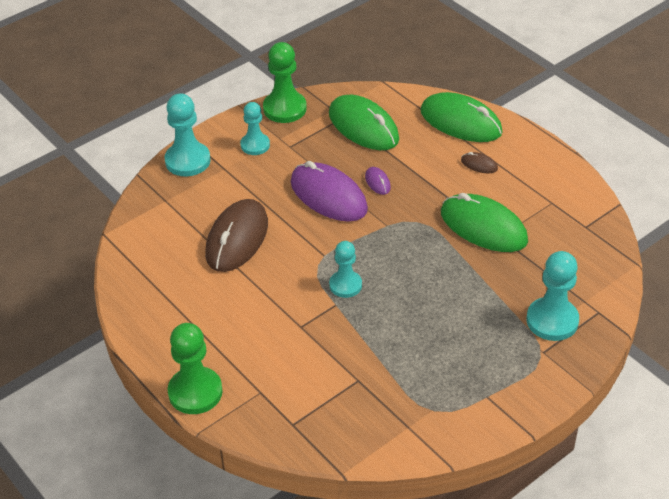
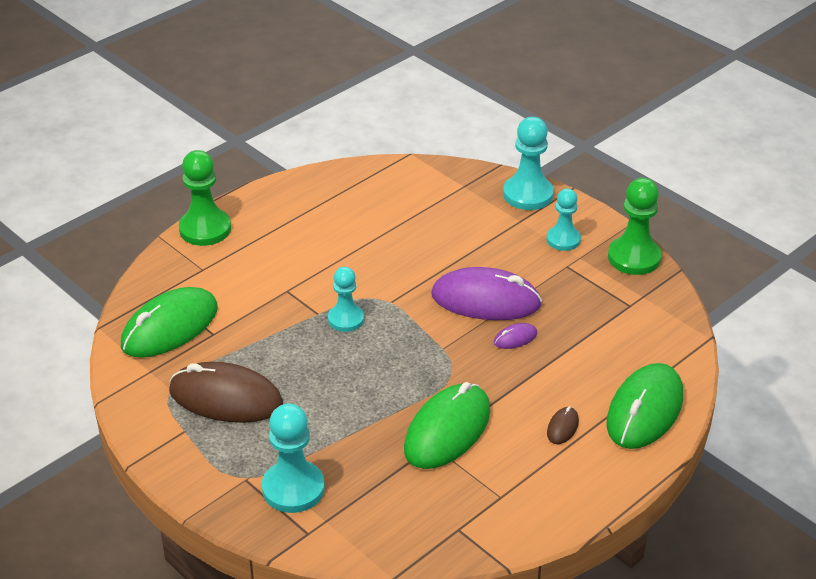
camera: 85 degrees right, 5 degrees down
brown mouse [205,199,268,272] -> brown mouse moved to [169,362,283,423]
purple mouse [291,161,368,222] -> purple mouse turned 60 degrees clockwise [431,267,542,320]
green mouse [329,95,399,150] -> green mouse moved to [121,287,218,358]

